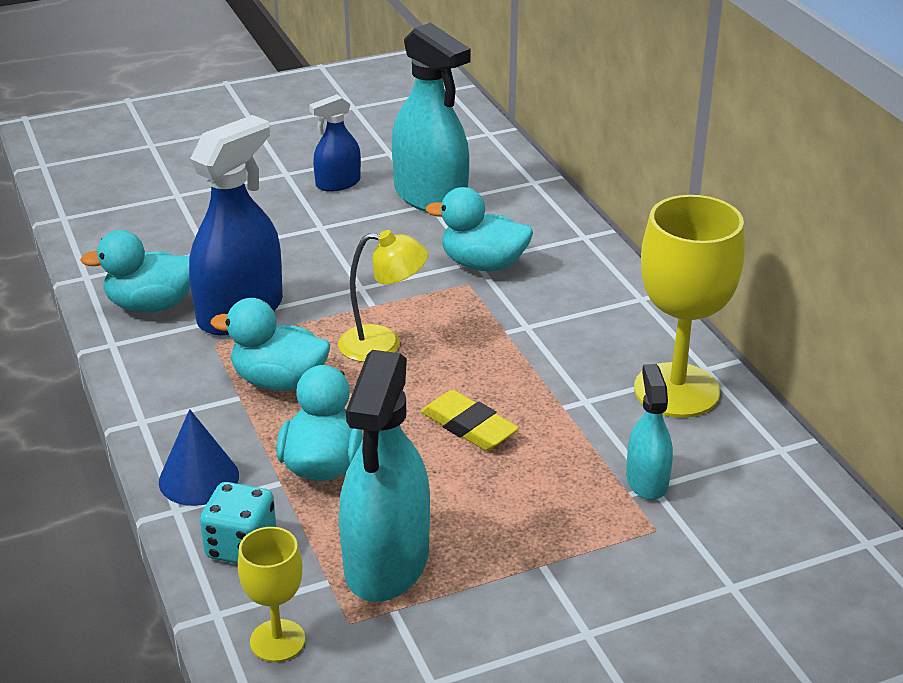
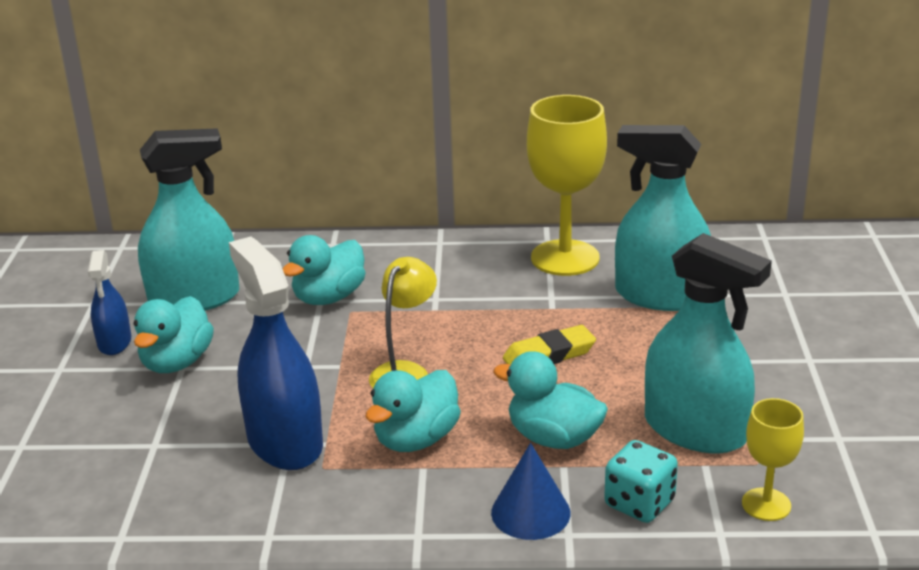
camera: 65 degrees left, 5 degrees down
turquoise duck [80,230,191,312] -> turquoise duck moved to [134,296,214,373]
turquoise spray bottle [626,364,673,500] -> turquoise spray bottle [615,125,711,311], size x1.86

